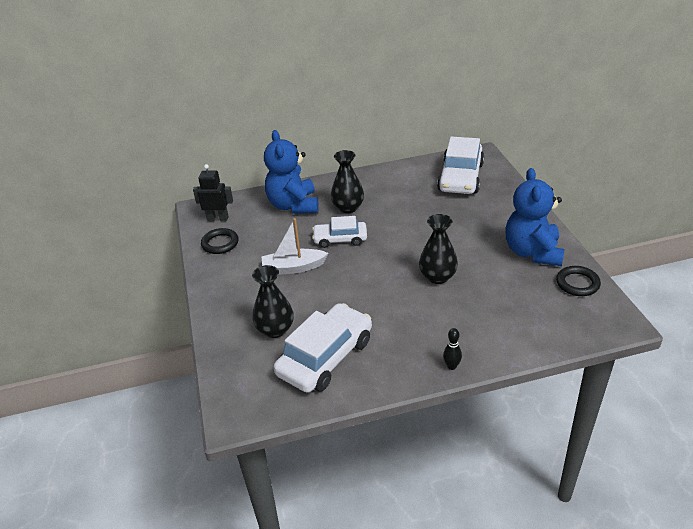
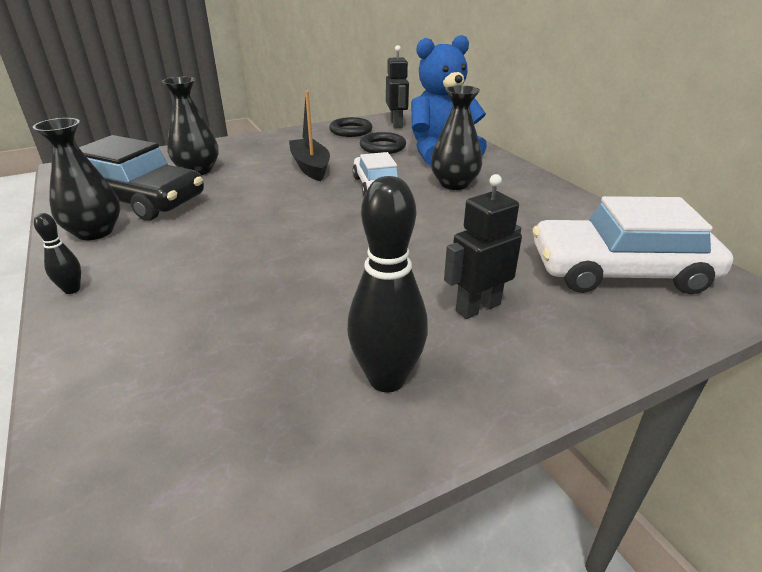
camera: 75 degrees right, 5 degrees down
white boat [261,218,328,274] -> black boat [289,91,330,181]
white car [274,303,372,393] -> black car [79,135,204,221]
black vase [419,214,458,284] -> black vase moved to [33,118,120,240]
blue teddy bear [506,168,565,266] -> black bowling pin [347,176,428,392]
black ring [556,266,601,296] -> black ring moved to [360,132,406,154]
none -> black robot [444,174,522,319]

